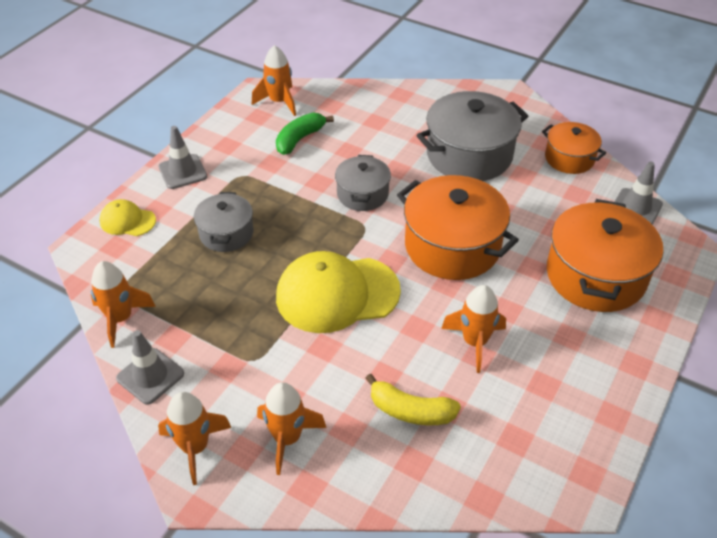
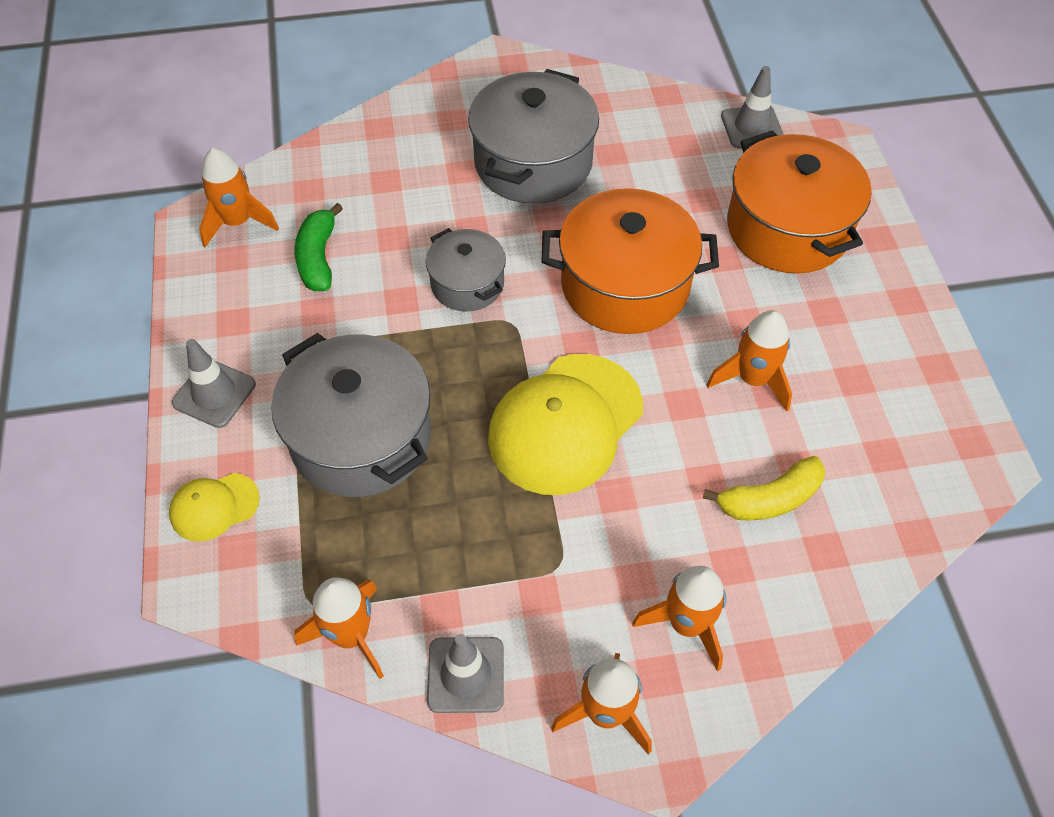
camera: 40 degrees left, 10 degrees up
grey pot [194,192,253,252] -> grey pot [271,333,431,497], size x1.75
orange pot [542,122,606,174] -> none

